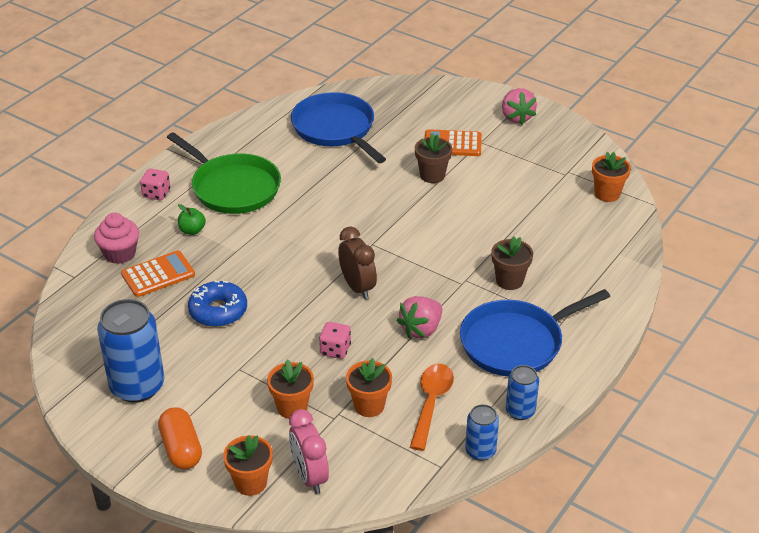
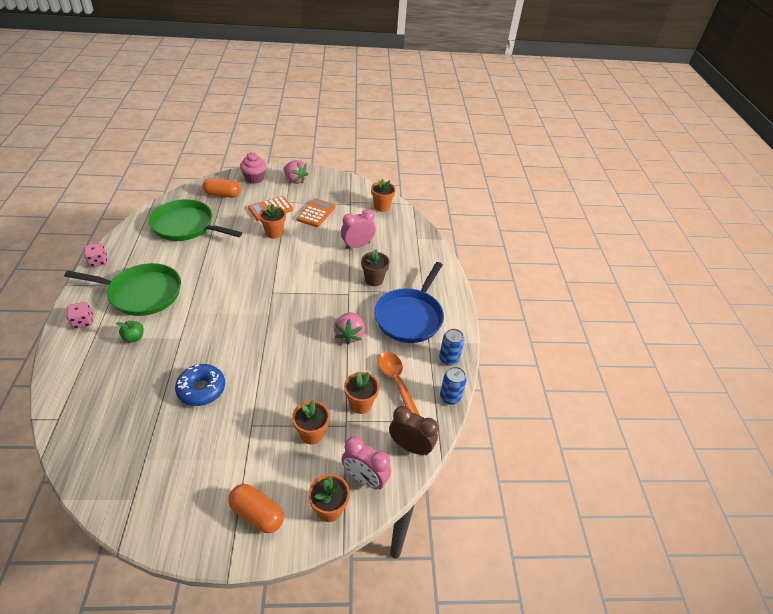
camera: 40 degrees left, 5 degrees up
pink cupcake [94,213,139,264] -> pink cupcake moved to [240,152,266,184]
blue can [97,299,164,403] -> none
orange calculator [121,250,195,297] -> orange calculator moved to [296,198,335,227]
blue pan [291,92,386,163] -> green pan [149,199,242,241]
pink dice [319,322,351,359] -> pink dice moved to [84,243,107,267]
brown clock [338,227,377,300] -> brown clock moved to [389,406,438,455]
brown flower pot [415,133,452,183] -> orange flower pot [259,204,286,239]
none -> orange capsule [203,178,241,198]
none -> pink clock [341,209,376,249]

